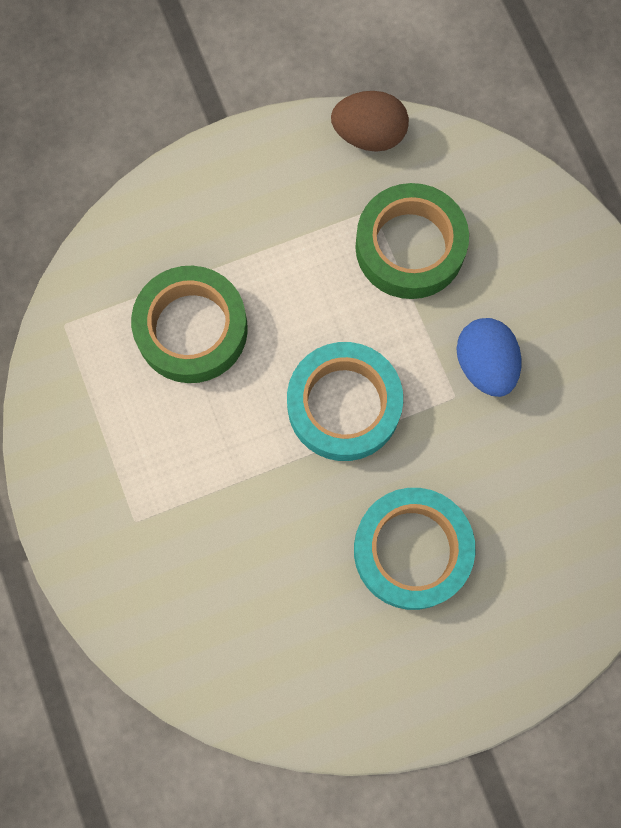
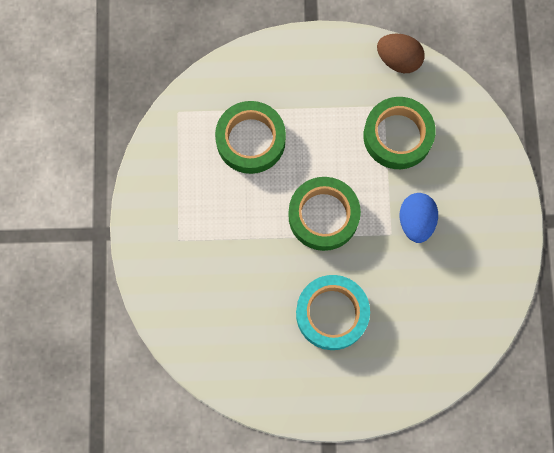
camera: 20 degrees right, 0 degrees up
turquoise tape [287,342,403,461] -> green tape [288,177,361,251]

